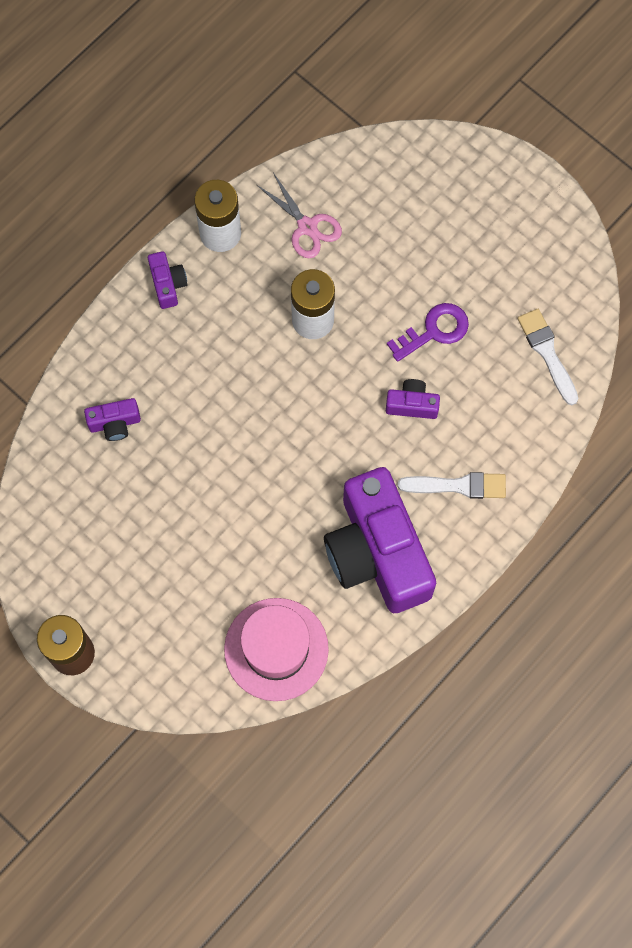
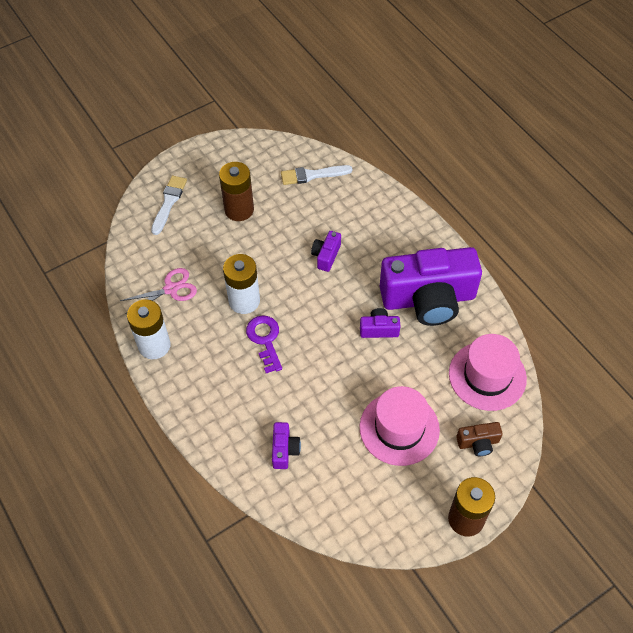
camera: 75 degrees left, 15 degrees down
purple camera [148,251,187,309] -> purple camera moved to [360,308,400,338]
purple key [387,303,469,362] -> purple key moved to [246,315,282,373]
white brush [398,472,506,499] -> white brush moved to [151,176,187,235]
none -> brown battery [219,162,254,221]
none -> pink hat [360,386,440,466]
none -> brown camera [456,422,503,456]

